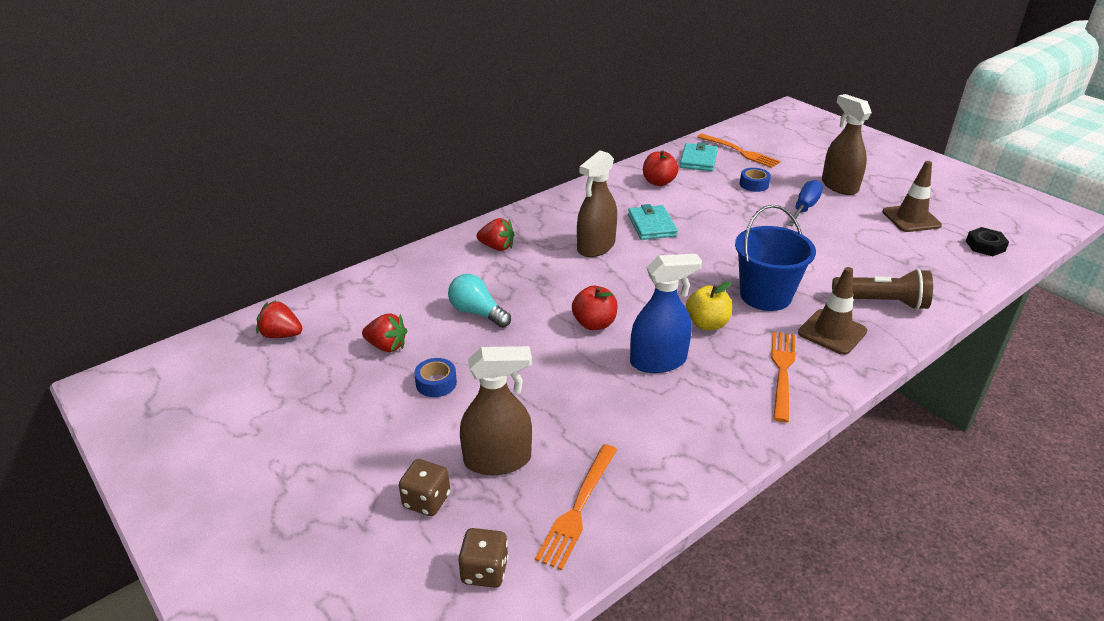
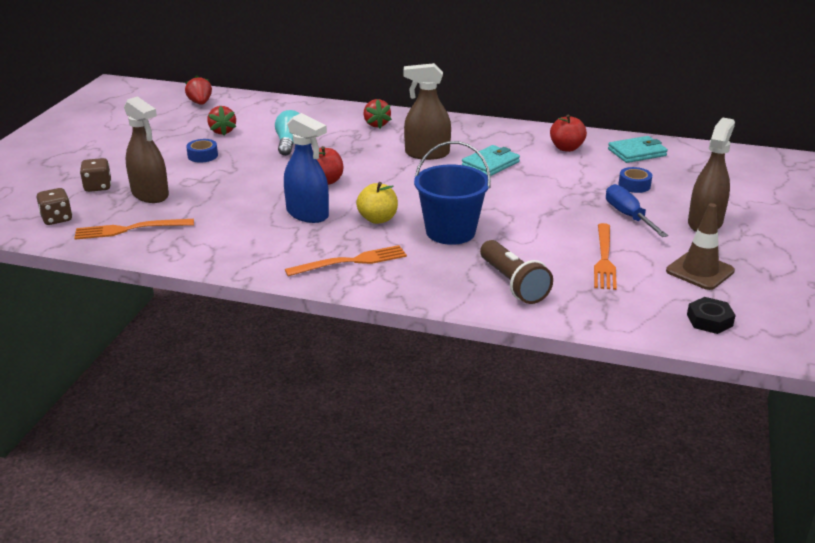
camera: 55 degrees right, 5 degrees down
orange fork [697,134,780,168] -> orange fork moved to [594,223,617,290]
blue screwdriver [786,180,823,226] -> blue screwdriver turned 105 degrees counterclockwise [606,184,668,237]
brown traffic cone [798,267,867,355] -> none

